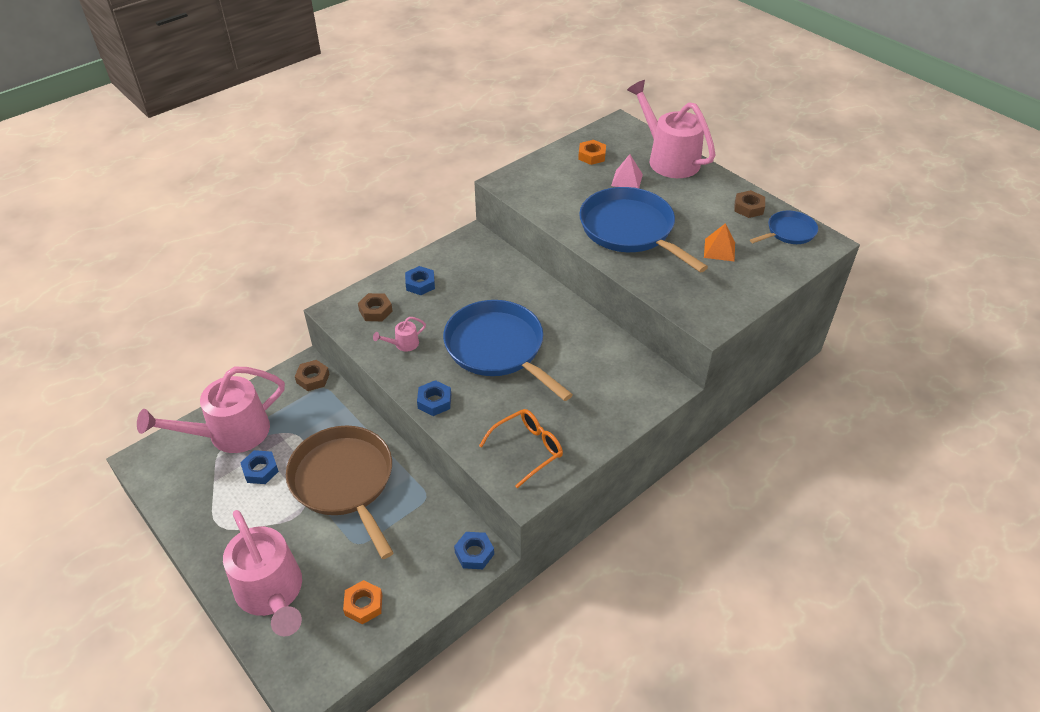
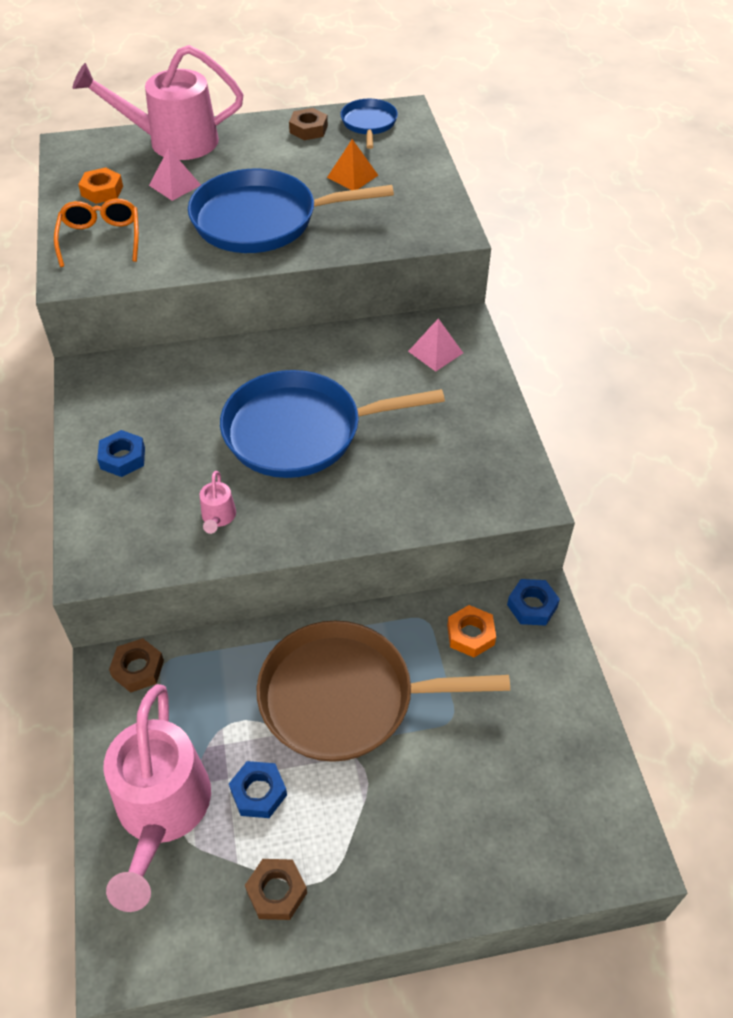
camera: 60 degrees left, 5 degrees up
pink watering can [223,510,302,636] -> none
orange nut [343,580,382,624] -> orange nut moved to [447,605,496,657]
brown nut [358,293,392,321] -> brown nut moved to [245,859,307,920]
blue nut [417,380,451,416] -> none
orange glasses [479,409,563,488] -> orange glasses moved to [54,199,139,267]
none -> pink pyramid [408,318,463,372]

